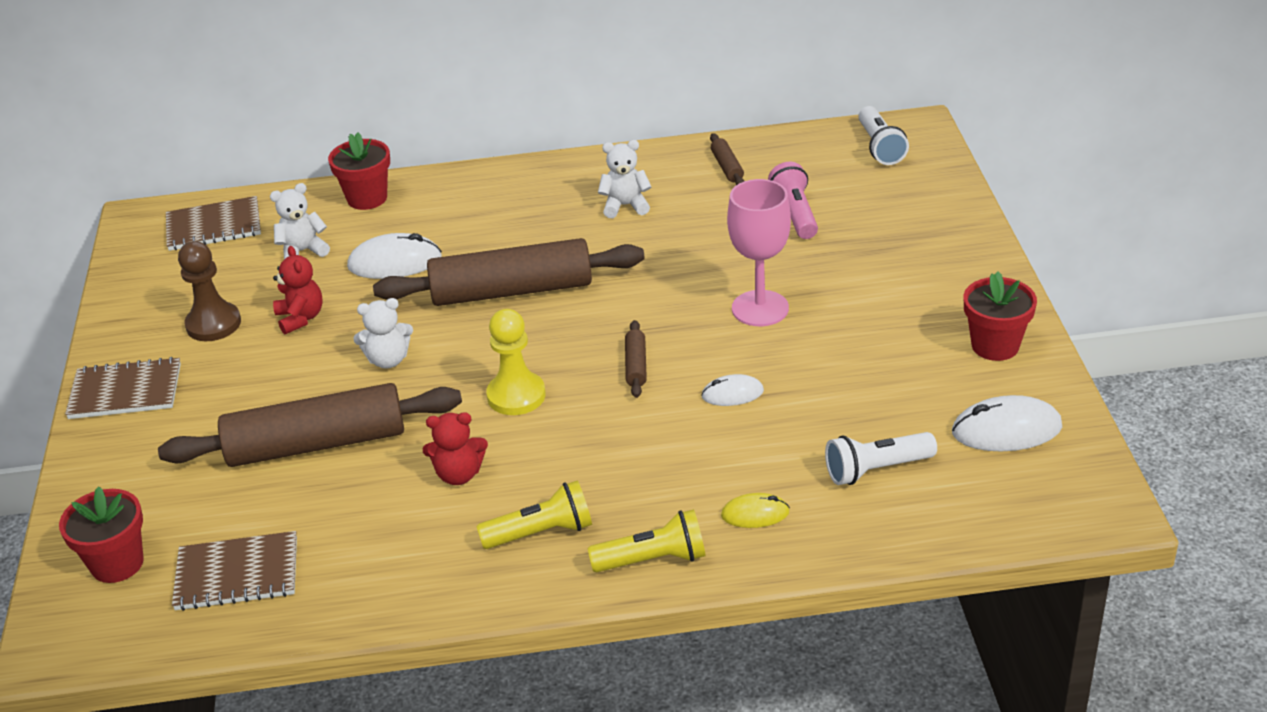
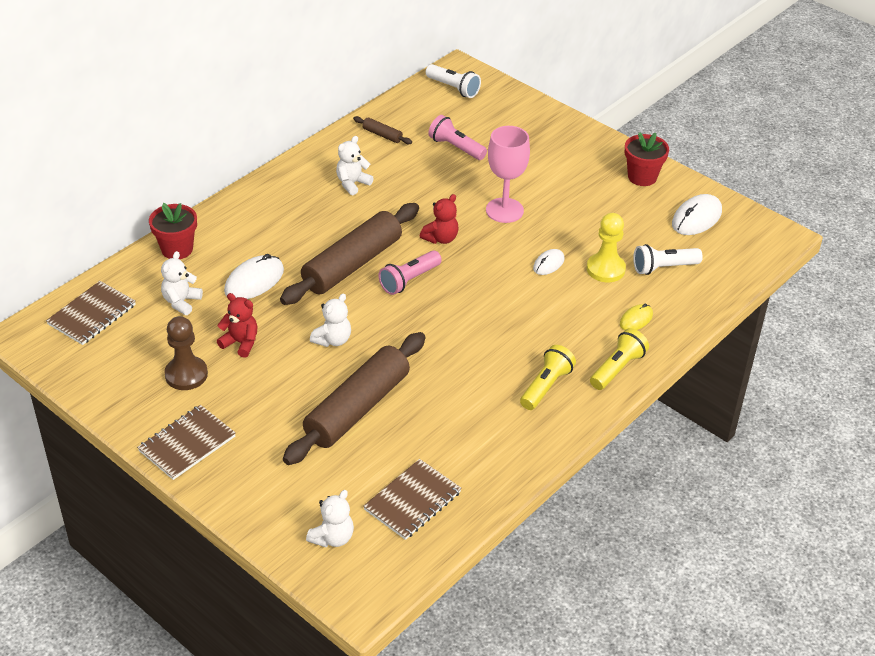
camera: 45 degrees left, 5 degrees up
red flower pot [59,486,144,583] -> white teddy bear [306,490,354,547]
red teddy bear [423,412,488,485] -> red teddy bear moved to [420,194,458,244]
yellow pawn [486,309,546,415] -> yellow pawn moved to [587,213,626,282]
brown rolling pin [625,320,647,398] -> none
white flashlight [825,432,937,485] -> white flashlight turned 45 degrees clockwise [633,244,703,275]
none -> pink flashlight [378,251,442,295]

